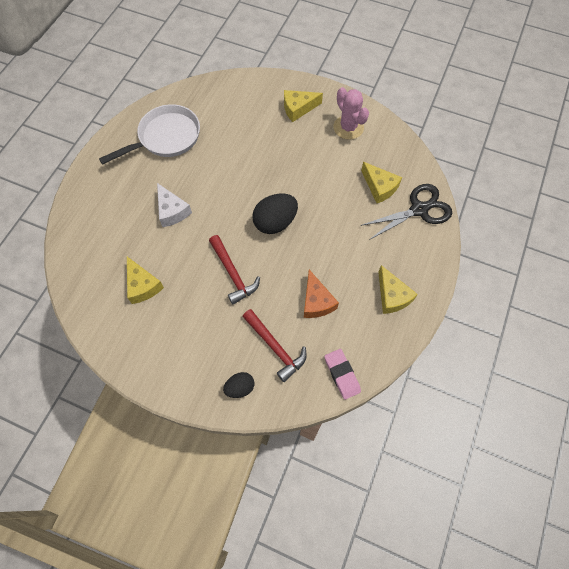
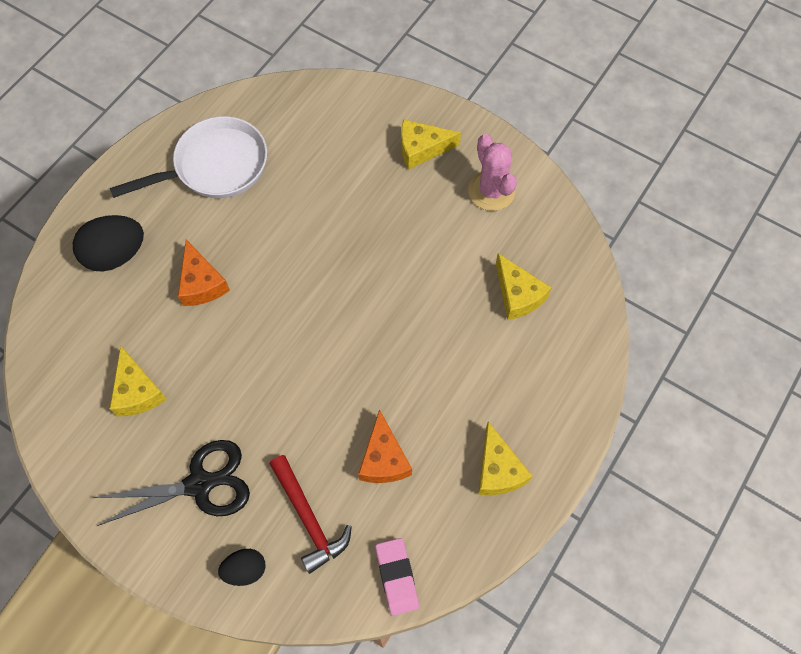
camera: 10 degrees right, 0 degrees up
white cheese [157,183,192,227] -> orange cheese [178,240,230,306]
red hammer [209,235,260,304] -> none
black egg [252,194,298,234] -> black egg moved to [73,215,144,272]
black scissors [360,184,452,240] -> black scissors moved to [93,440,250,526]

